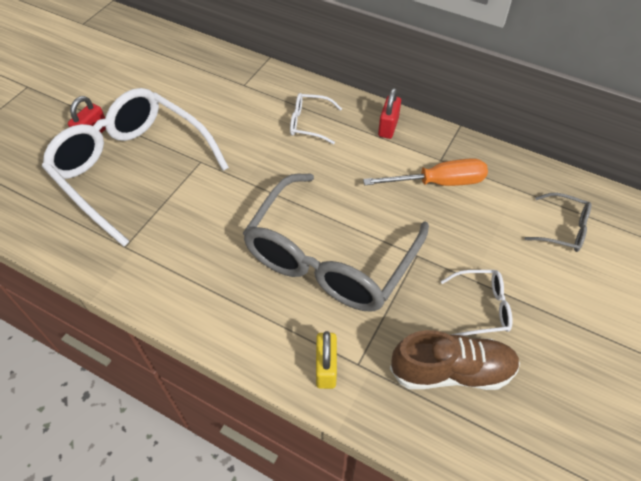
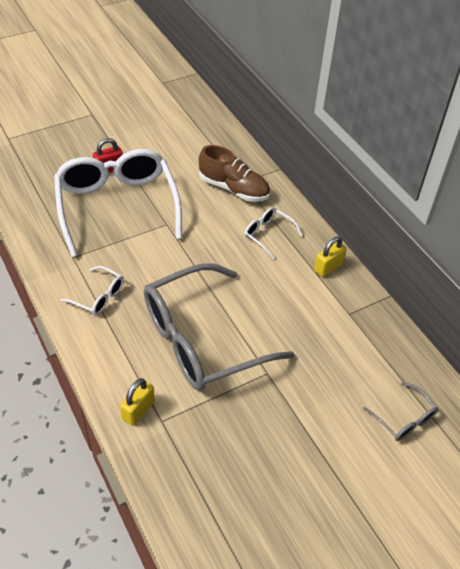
camera: 30 degrees right, 5 degrees down
orange screwdriver [363,158,488,186] -> none
red padlock [378,88,401,139] -> yellow padlock [314,236,347,277]
brown shoe [390,330,520,390] -> brown shoe moved to [199,145,270,202]
white glasses [441,270,512,336] -> white glasses moved to [61,266,124,315]

